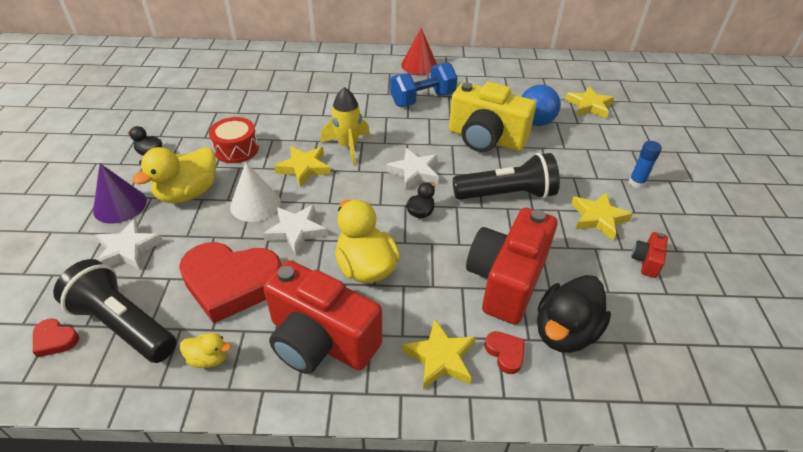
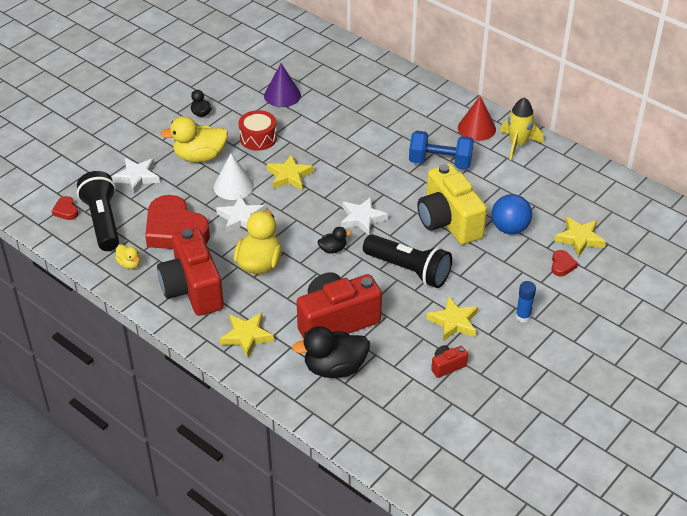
camera: 40 degrees right, 0 degrees up
purple cone [93,163,147,223] -> purple cone moved to [264,63,301,107]
yellow rocket [320,87,370,165] -> yellow rocket moved to [500,97,543,160]
red heart [485,331,525,374] -> red heart moved to [551,250,578,276]

